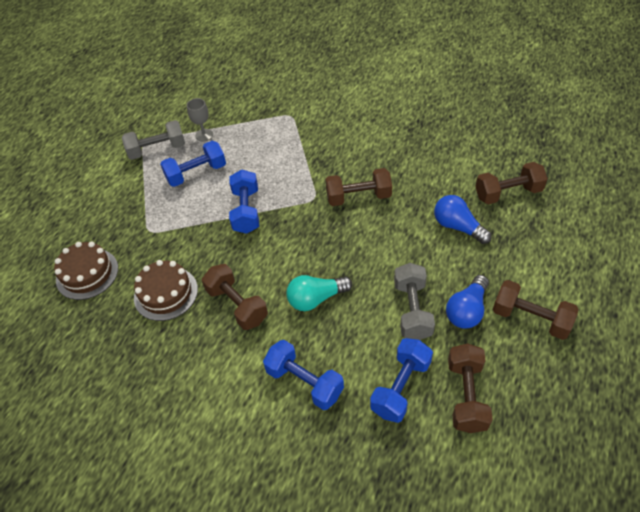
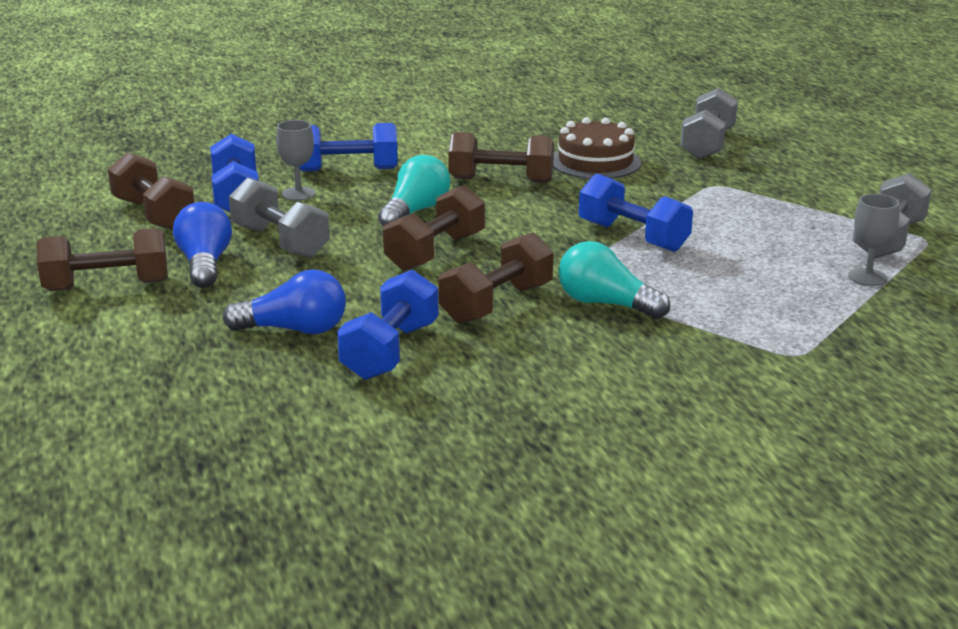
camera: 135 degrees right, 25 degrees down
brown cake [54,242,118,300] -> grey dumbbell [680,88,738,159]
blue dumbbell [160,141,226,187] -> blue dumbbell moved to [337,269,438,380]
brown dumbbell [475,162,548,204] -> brown dumbbell moved to [383,185,485,271]
none -> grey goblet [276,120,315,201]
none -> turquoise light bulb [559,241,670,319]

